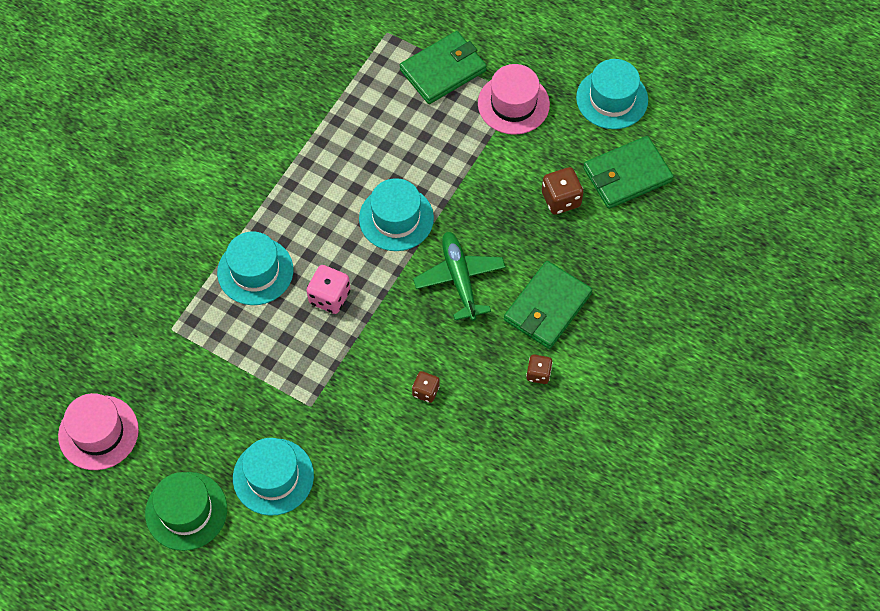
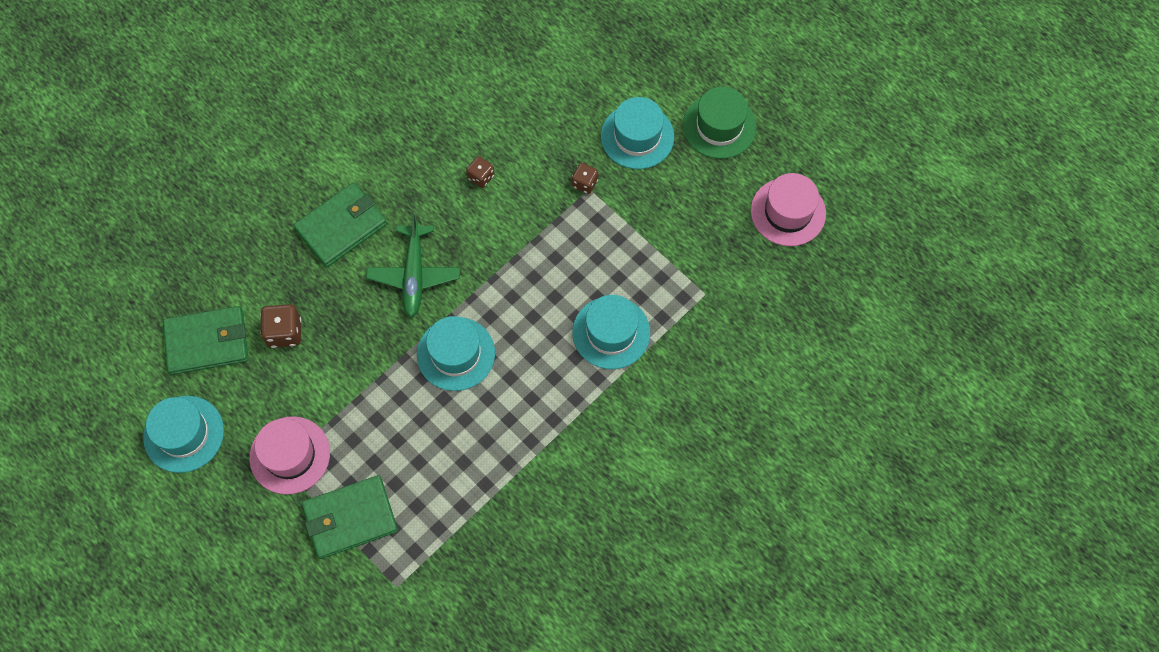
camera: 165 degrees left, 5 degrees up
pink dice [307,265,351,314] -> none
brown dice [526,354,553,384] -> brown dice moved to [572,163,598,194]

